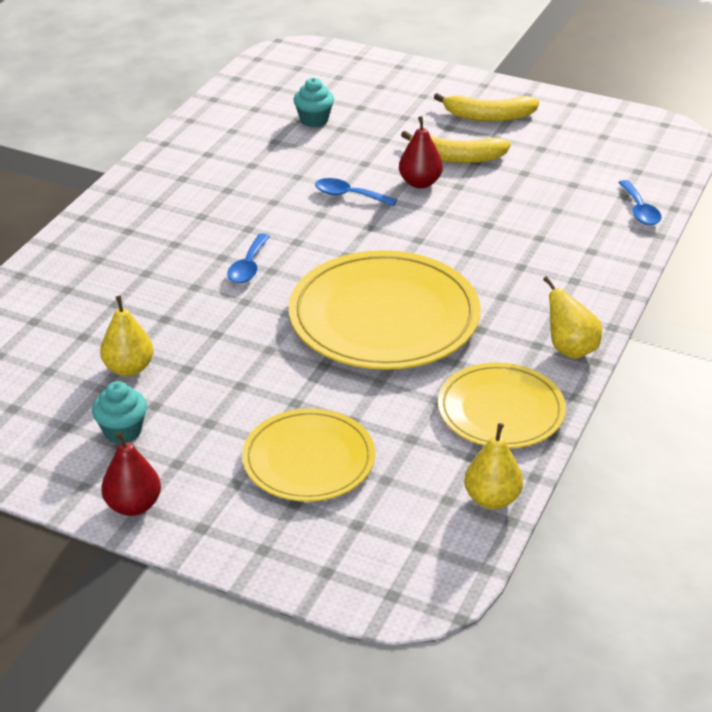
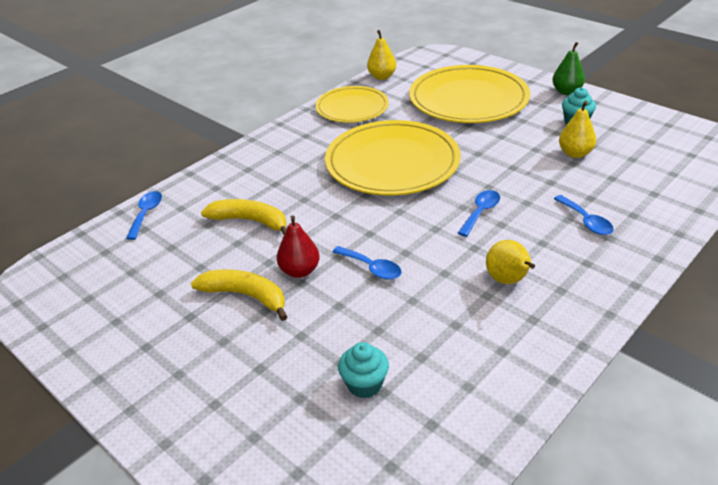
camera: 160 degrees left, 0 degrees up
red pear [101,432,161,516] -> green pear [552,42,585,95]
yellow plate [242,408,375,502] -> yellow plate [409,65,530,123], size x1.63
yellow banana [434,93,539,122] -> yellow banana moved to [201,199,287,235]
yellow pear [543,276,602,359] -> yellow pear moved to [486,240,535,284]
none -> blue spoon [554,195,614,235]

